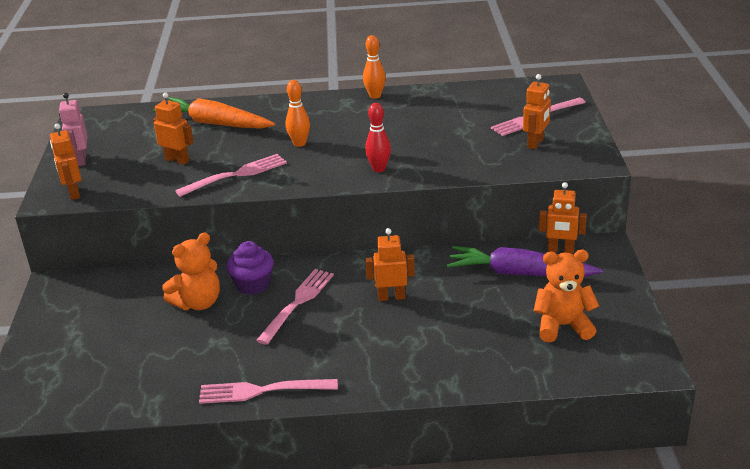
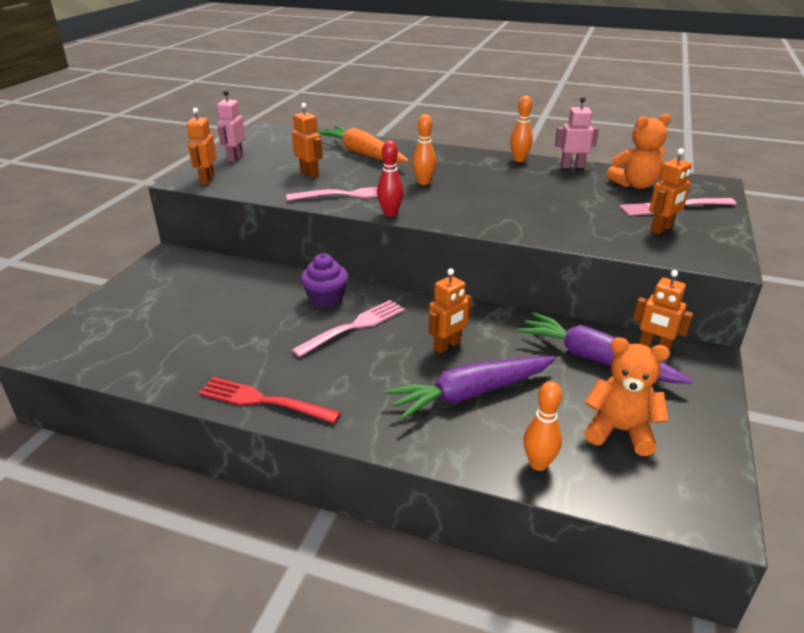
camera: 20 degrees right, 0 degrees up
orange teddy bear [162,232,220,310] -> orange teddy bear moved to [606,114,671,189]
pink fork [199,379,338,404] -> red fork [199,377,341,424]
red bowling pin [365,103,391,172] -> red bowling pin moved to [377,140,404,217]
orange robot [365,228,415,301] -> orange robot turned 120 degrees clockwise [429,268,472,354]
none -> purple carrot [385,356,556,420]
none -> orange bowling pin [523,381,562,471]
none -> pink robot [555,97,599,168]

